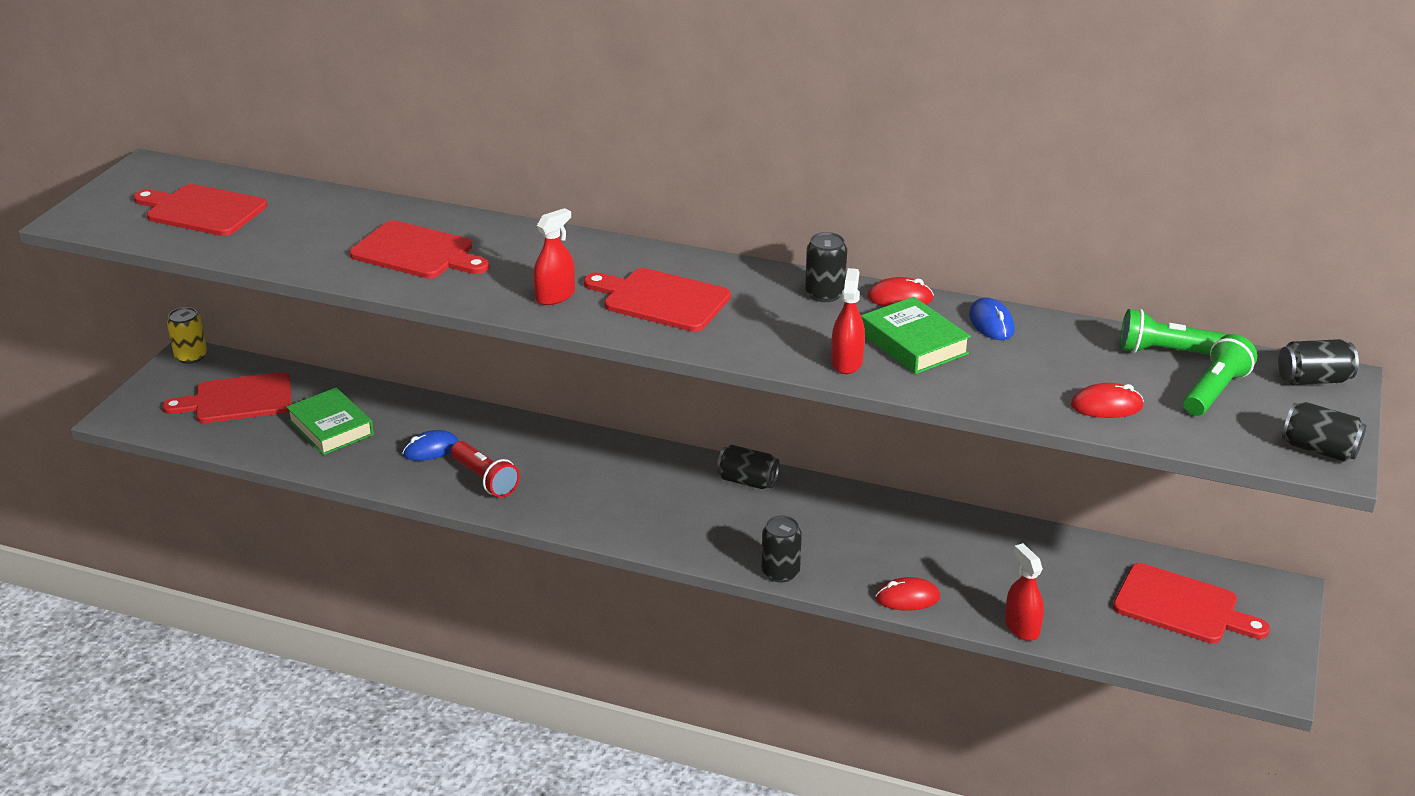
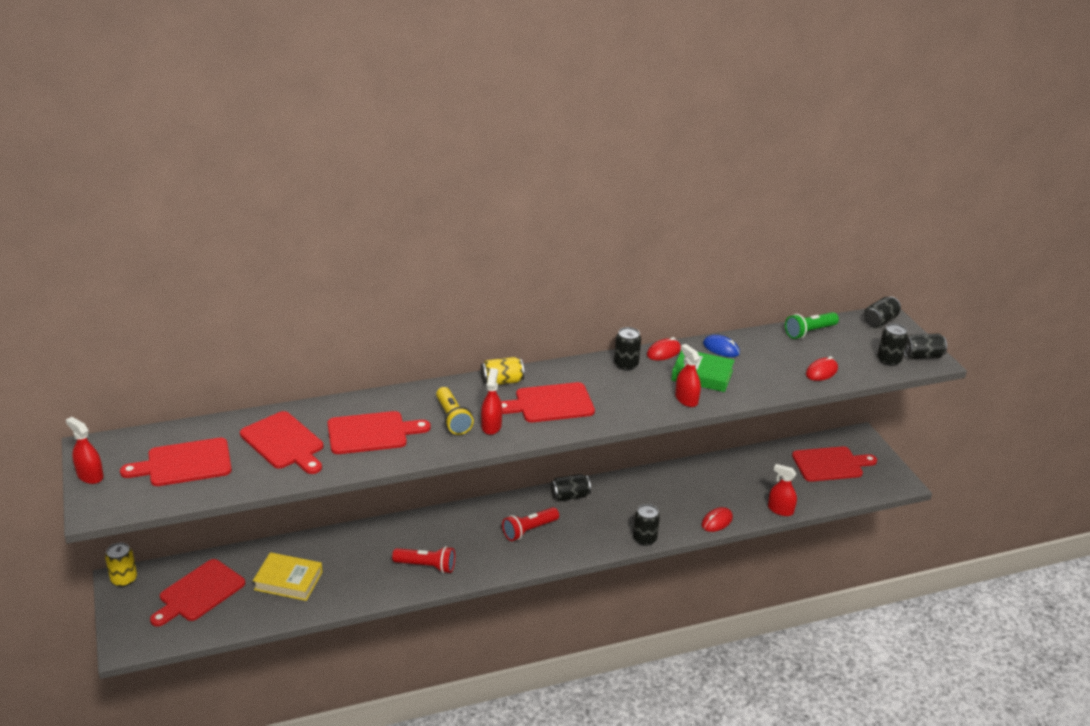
camera: 40 degrees left, 0 degrees up
green book [286,388,374,455] -> yellow book [253,552,322,601]
blue mouse [402,430,458,461] -> none
green flashlight [1183,334,1257,416] -> none
none -> red spray bottle [66,417,104,484]
none -> red cutting board [240,411,323,474]
none -> yellow flashlight [436,387,474,435]
none -> yellow can [481,357,524,385]
none -> red flashlight [502,507,559,541]
none -> black can [877,323,908,366]

